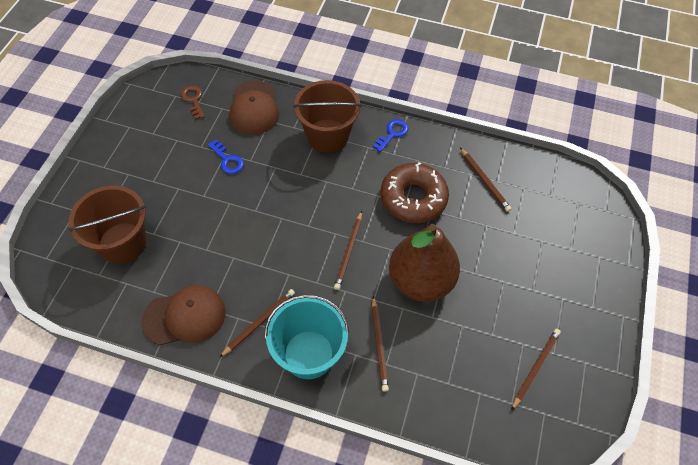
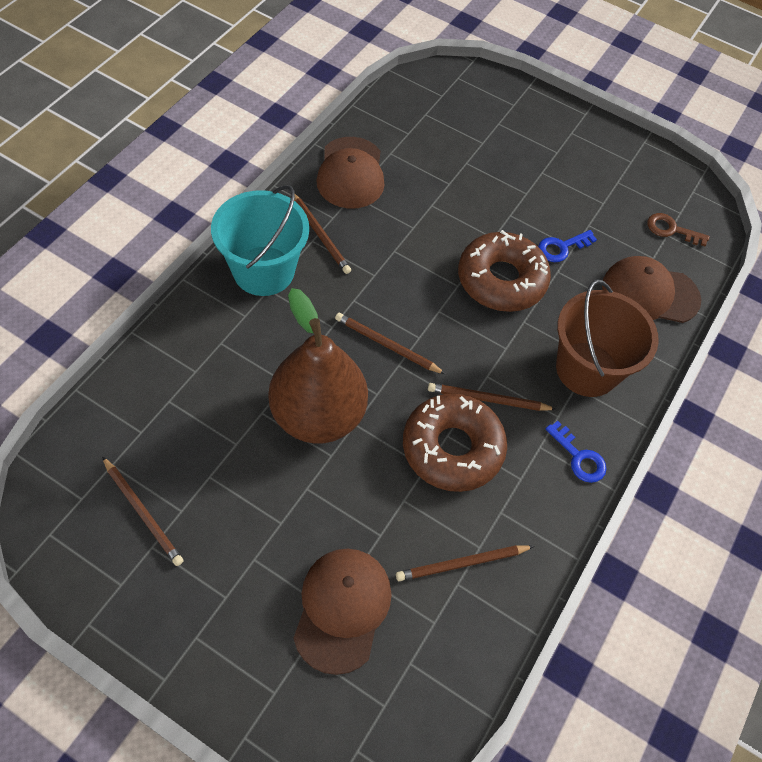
camera: 100 degrees right, 0 degrees up
brown bucket [68,185,146,264] -> none
brown key [181,85,205,120] -> brown key turned 150 degrees counterclockwise [647,213,710,246]
brown pencil [372,296,389,392] -> brown pencil moved to [428,383,557,411]
none -> brown cap [293,549,392,675]
none -> brown donut [458,230,551,312]

